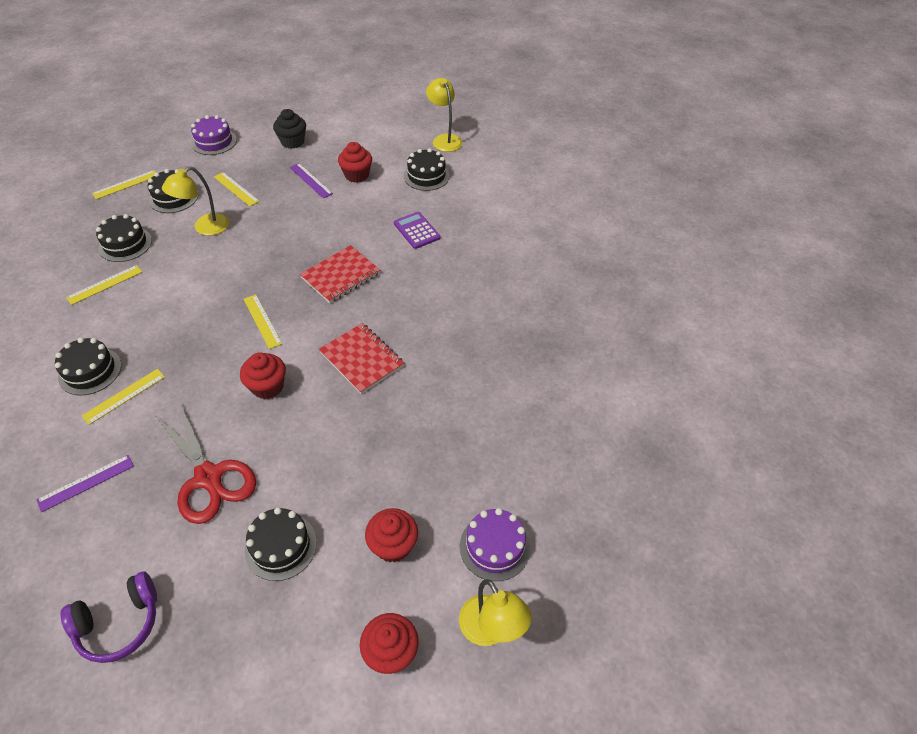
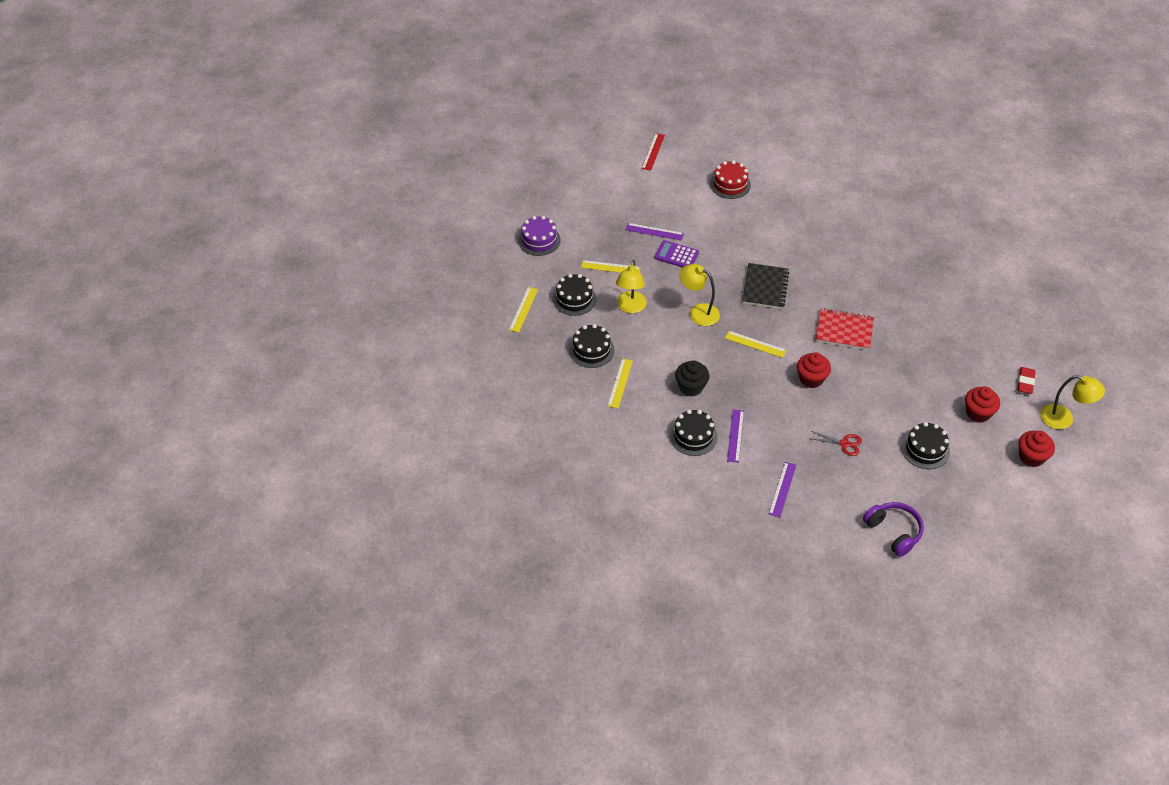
camera: 35 degrees left, 0 degrees up
purple headphones [61,571,157,663] -> purple headphones turned 60 degrees counterclockwise [863,502,924,557]
yellow ruler [82,369,165,425] -> purple ruler [727,409,744,463]
red scissors [155,402,256,524] -> red scissors [812,431,862,456], size x0.48
black cupcake [273,109,306,149] -> black cupcake moved to [675,360,709,396]
red notebook [300,245,380,303] -> black notebook [742,263,789,309]
red cupcake [338,142,372,183] -> none
purple calculator [394,212,440,249] -> purple calculator moved to [654,240,699,268]
black cake [404,148,450,191] -> red cake [710,160,751,199]
yellow lamp [426,78,463,152] -> yellow lamp moved to [679,264,720,326]
purple cake [460,508,530,581] -> red eraser [1017,367,1036,394]
none -> red ruler [642,133,665,171]

